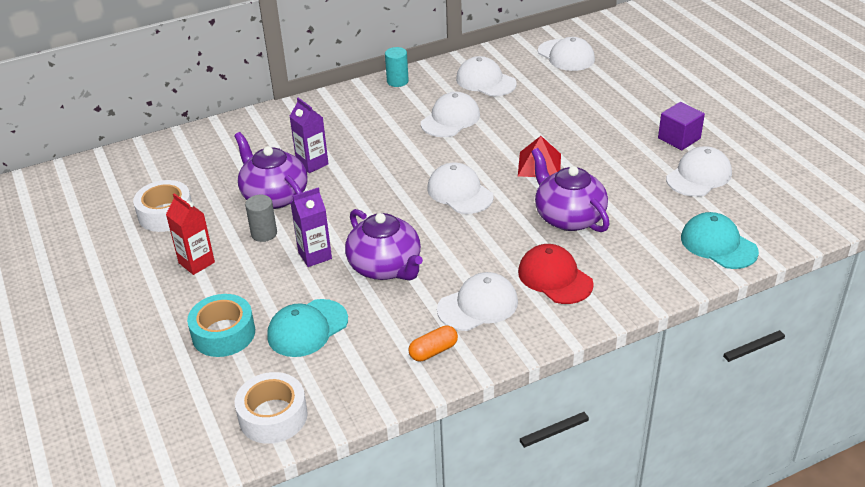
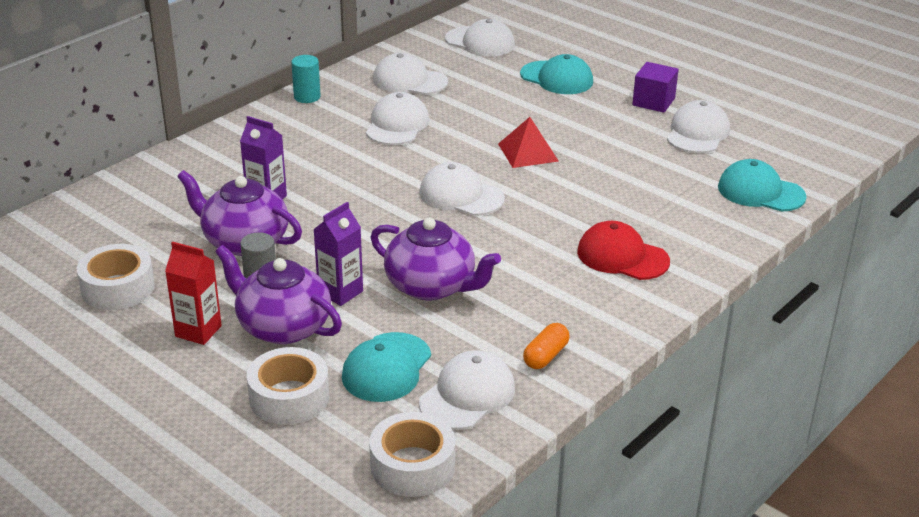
camera: 25 degrees left, 5 degrees down
turquoise tape [187,294,255,357] -> white tape [247,347,329,425]
white cap [437,272,518,331] -> white cap moved to [419,350,515,430]
purple teapot [531,148,610,232] -> purple teapot moved to [215,245,342,344]
none -> turquoise cap [520,54,593,94]

